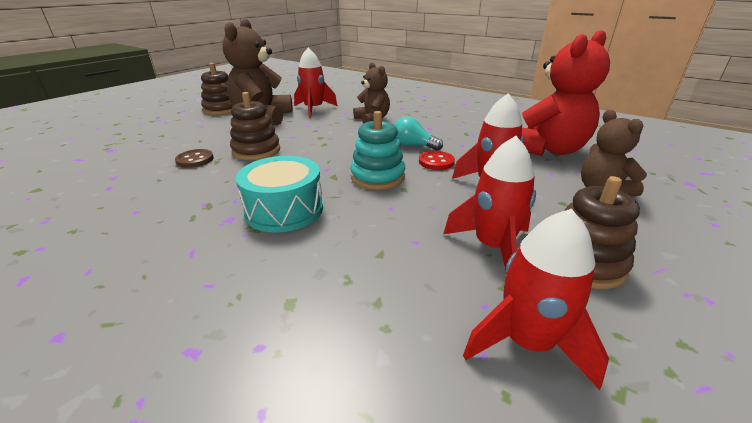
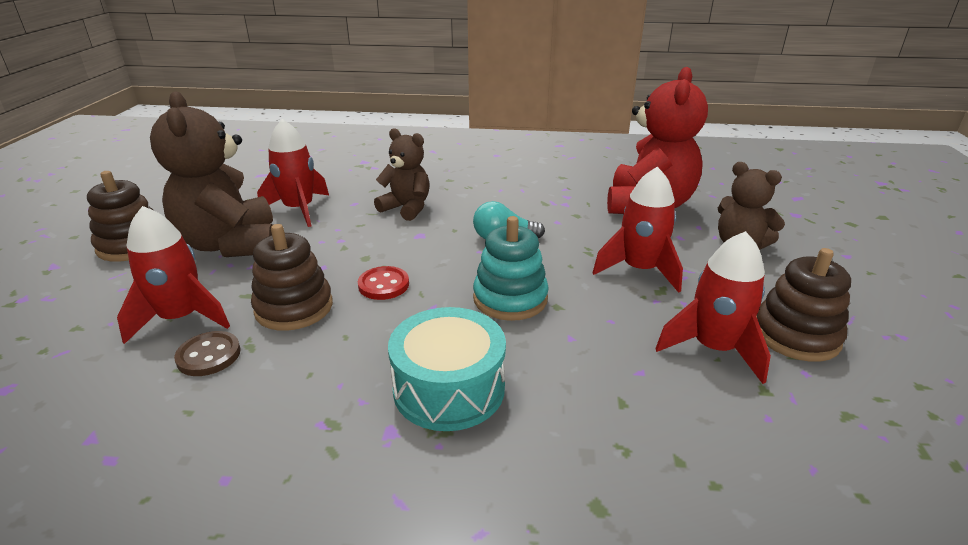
camera: 30 degrees left, 0 degrees up
red button [419,151,455,170] -> red button moved to [358,266,409,300]
red rocket [463,209,609,390] -> red rocket moved to [117,206,230,344]

